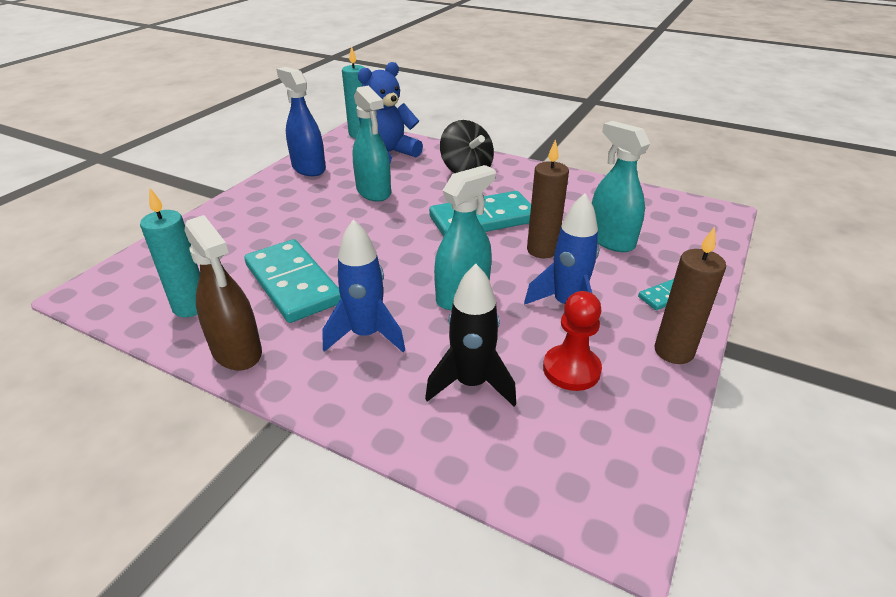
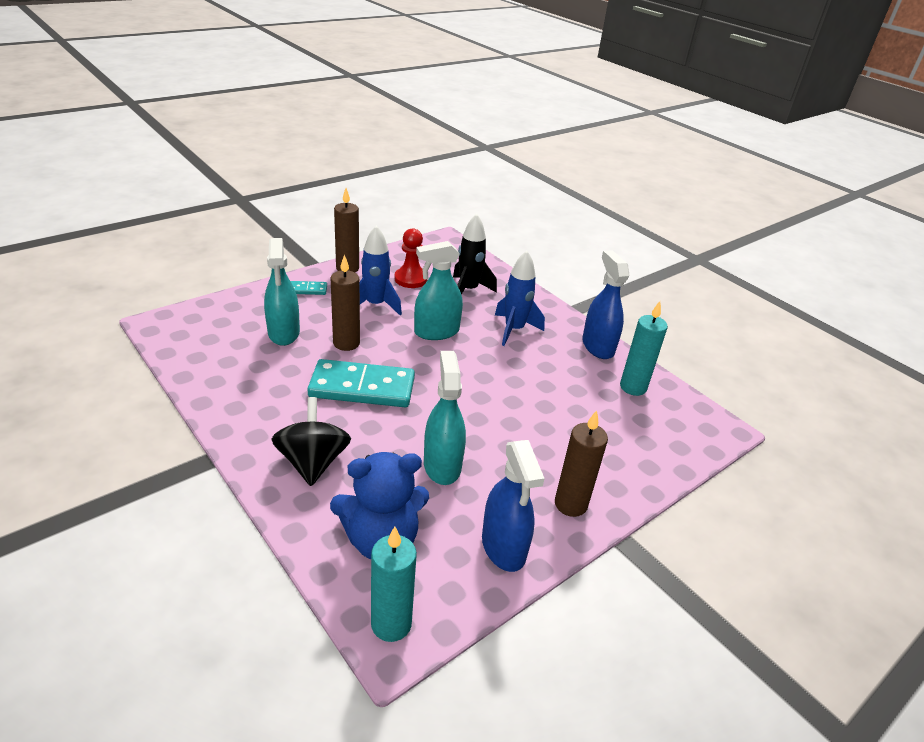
camera: 160 degrees left, 0 degrees up
brown spray bottle [184,215,262,371] -> blue spray bottle [582,250,629,359]
turquoise domino [244,239,341,323] -> none
none -> brown candle [555,410,608,517]

